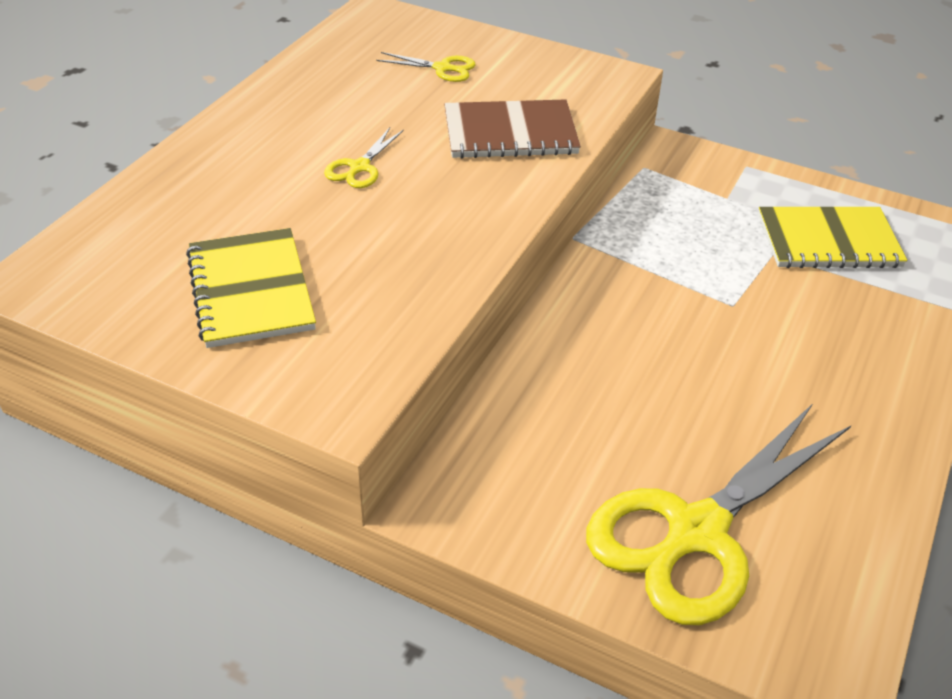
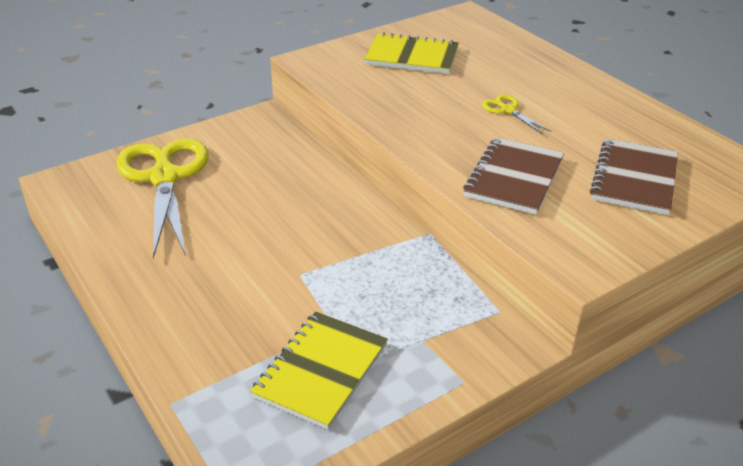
camera: 120 degrees right, 5 degrees down
yellow scissors [376,52,476,82] -> brown notebook [590,138,678,215]

